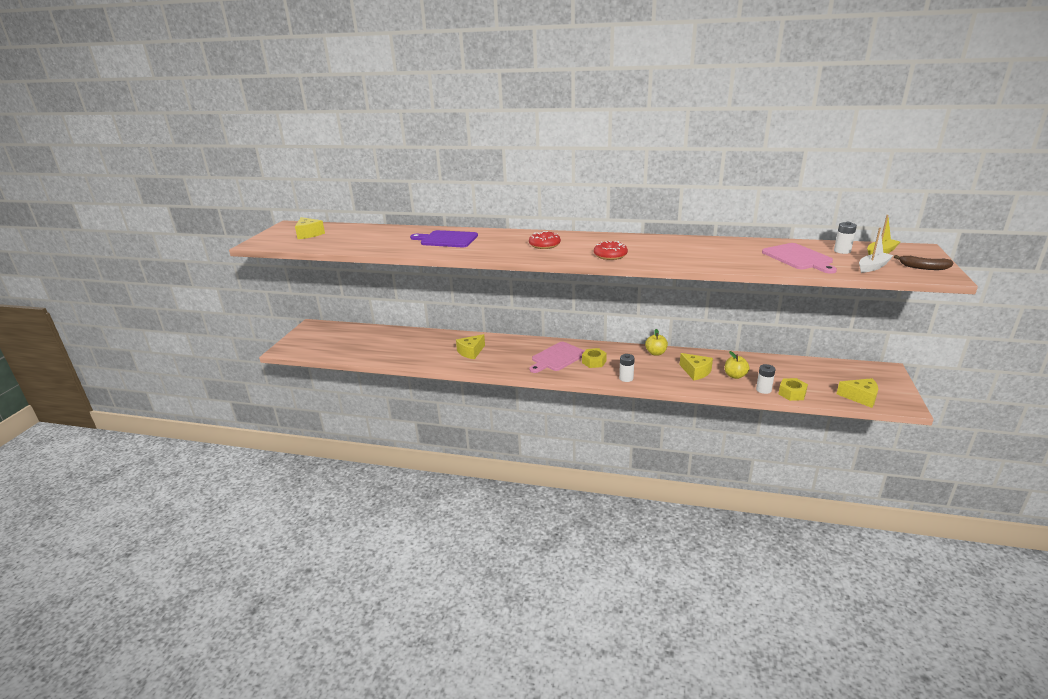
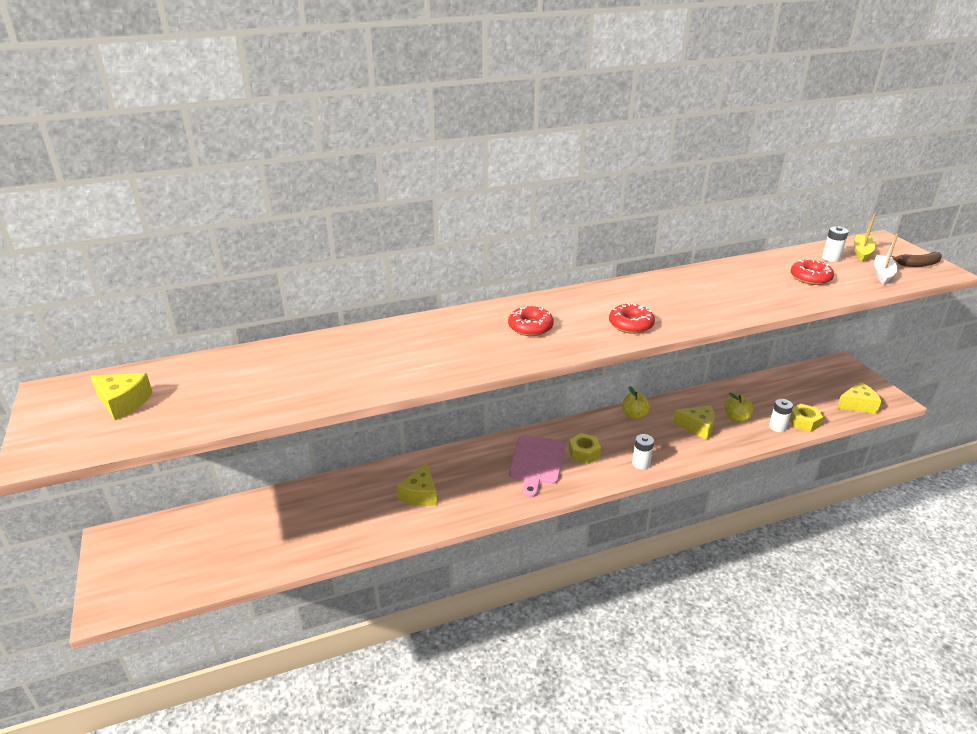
camera: 35 degrees left, 5 degrees up
purple cutting board [410,230,478,247] -> none
pink cutting board [762,243,837,274] -> red donut [791,259,834,285]

